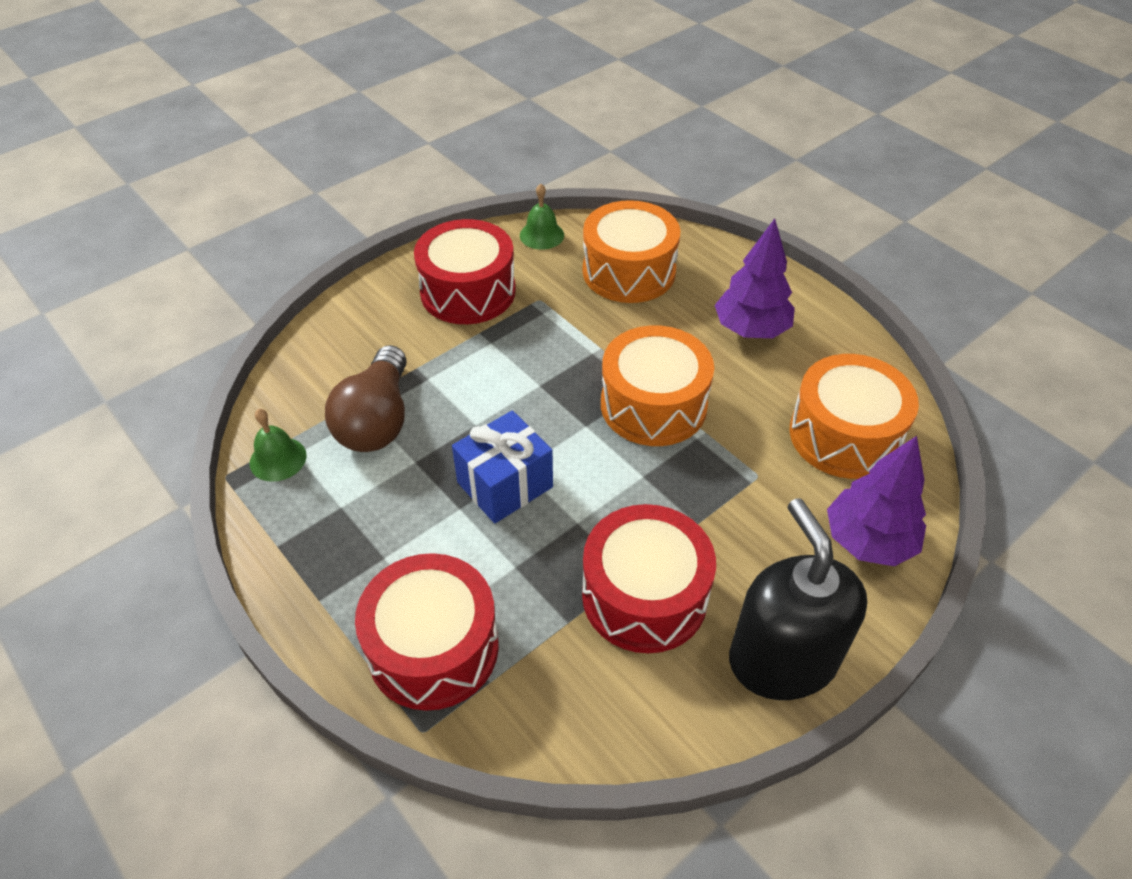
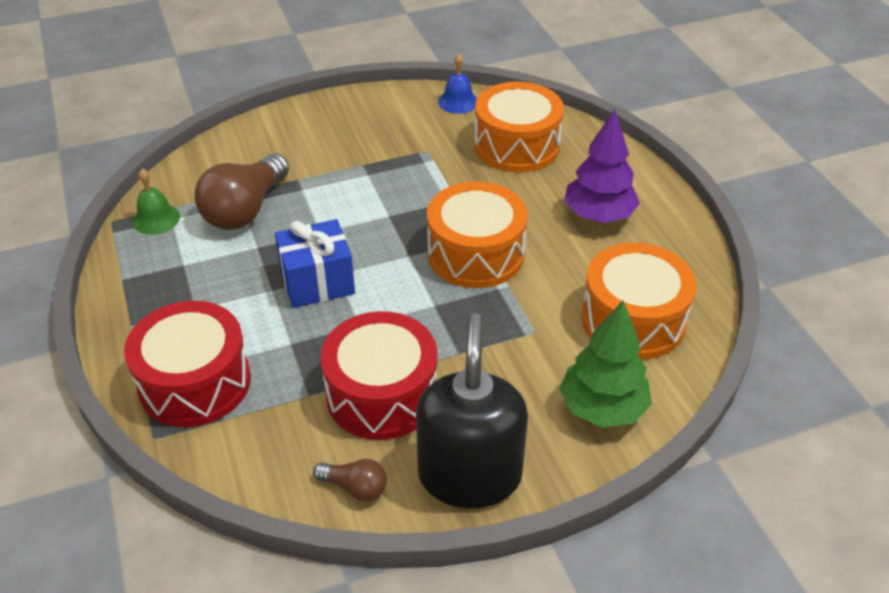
camera: 20 degrees right, 5 degrees down
red drum [414,219,516,324] -> none
green bell [520,183,564,250] -> blue bell [438,54,477,114]
purple tree [827,436,926,566] -> green tree [559,300,652,427]
none -> brown light bulb [313,459,387,501]

